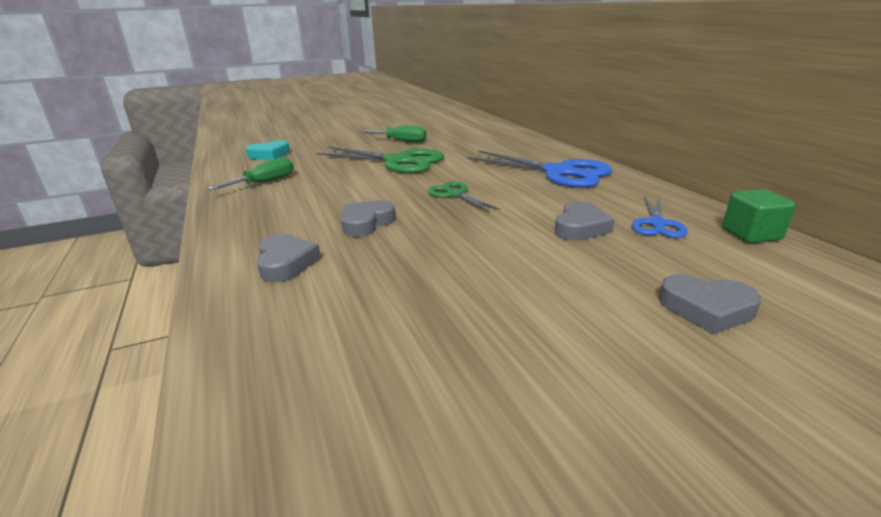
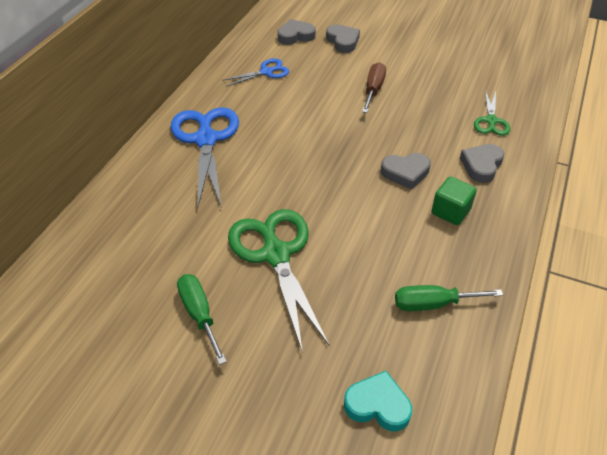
camera: 135 degrees left, 20 degrees up
green scissors [427,181,500,212] -> green scissors moved to [474,90,510,136]
grey heart [555,201,614,240] -> grey heart moved to [277,19,316,45]
green cube [723,189,796,243] -> green cube moved to [431,176,477,225]
none -> brown screwdriver [362,62,386,113]

